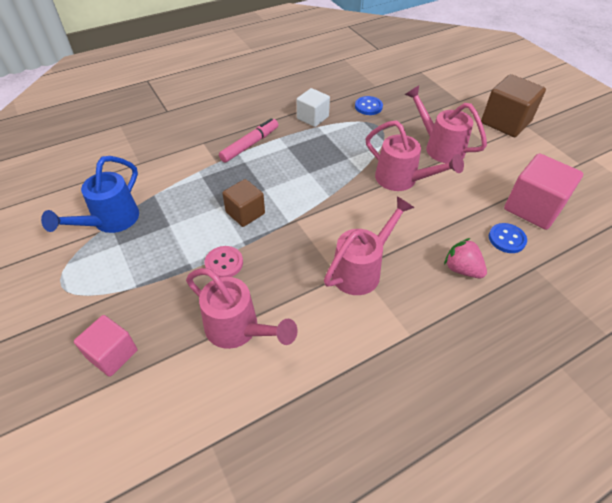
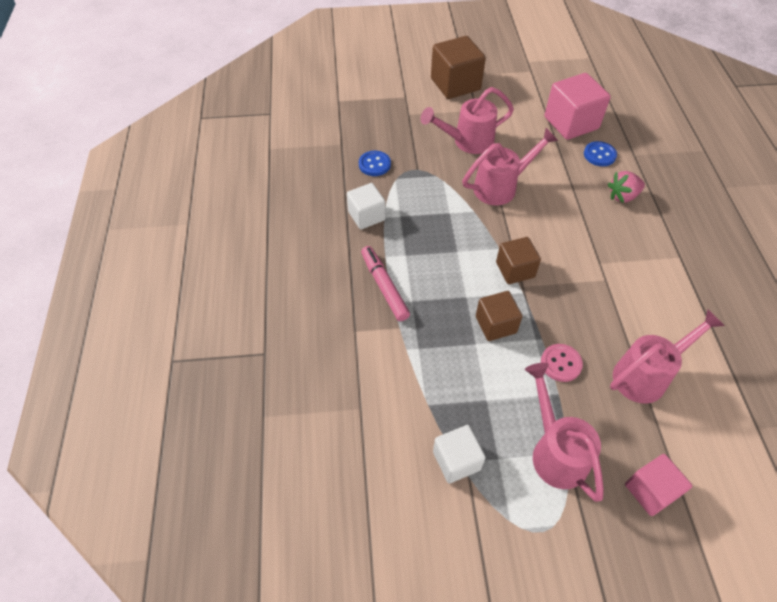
camera: 65 degrees left, 5 degrees up
blue watering can [41,156,139,233] -> white cube [433,425,486,483]
pink watering can [324,196,414,295] -> pink watering can moved to [525,363,604,502]
none -> brown cube [496,237,541,284]

